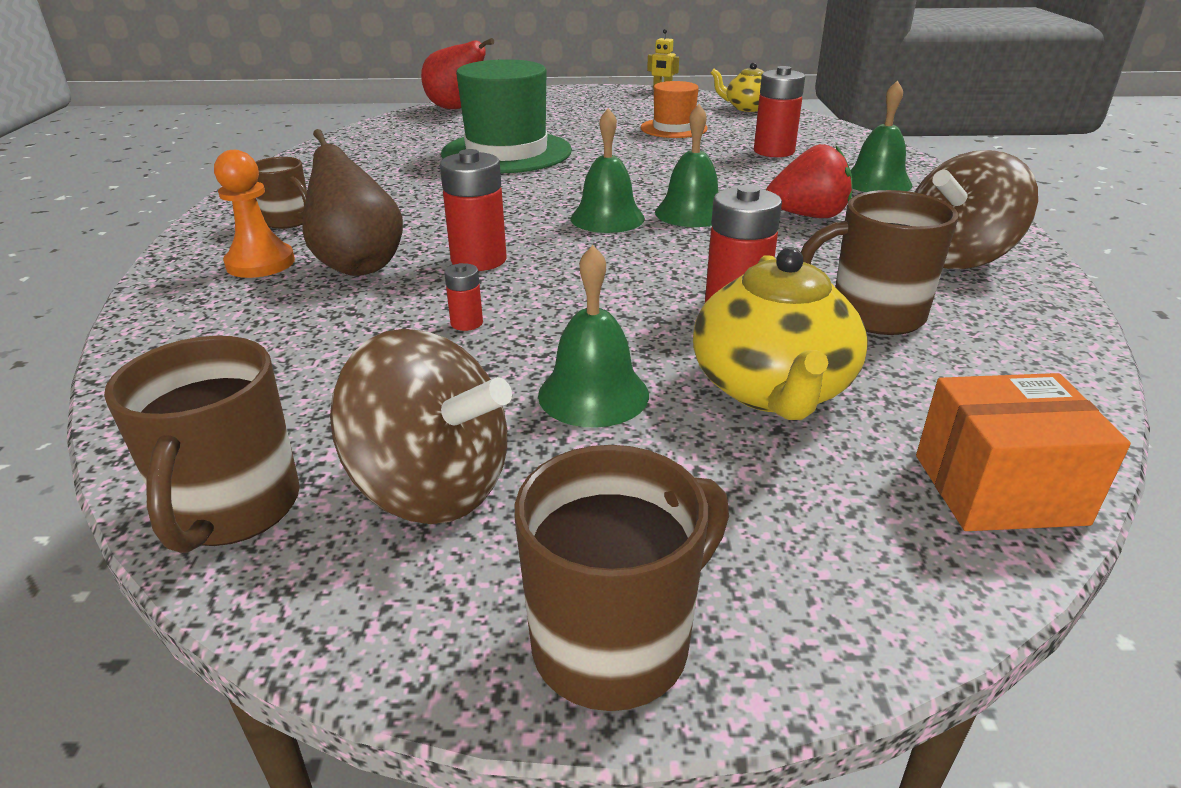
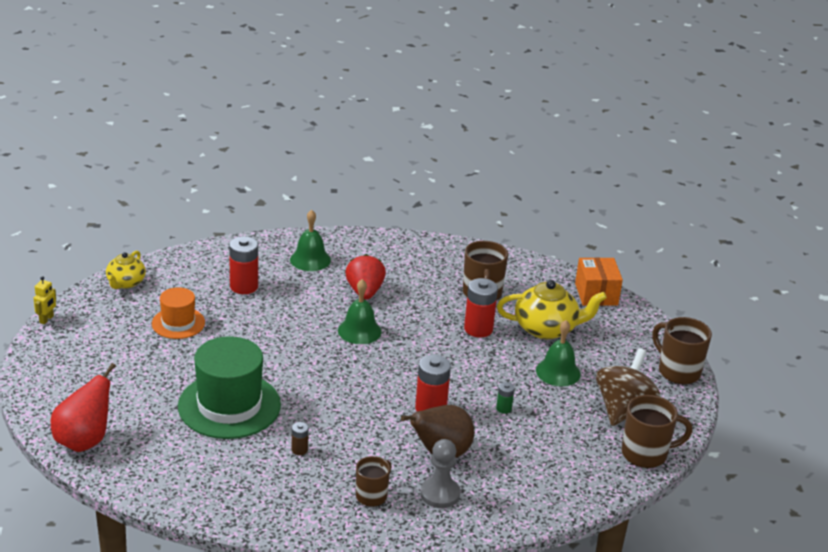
camera: 95 degrees left, 0 degrees up
orange pawn [214,150,295,278] -> grey pawn [420,439,460,508]
red battery [444,263,483,331] -> green battery [496,382,515,414]
green bell [571,108,645,233] -> none
brown spinning top [915,150,1038,269] -> none
none -> brown battery [291,422,309,455]

